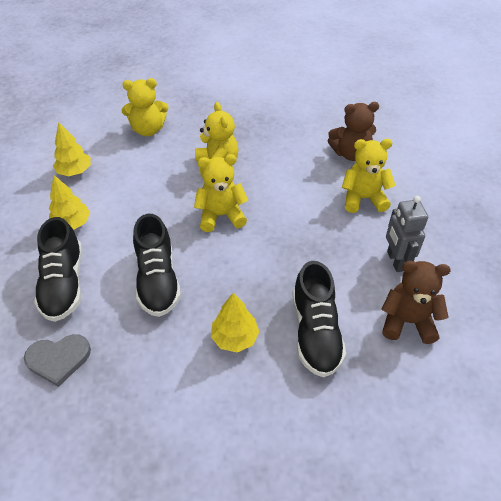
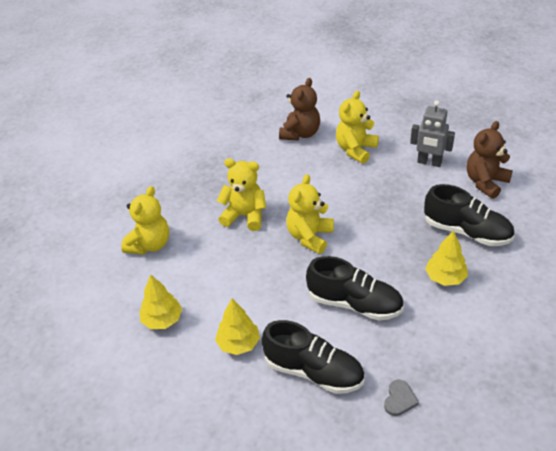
camera: 55 degrees left, 5 degrees down
grey heart [24,334,91,387] -> grey heart [384,380,419,416], size x0.65

